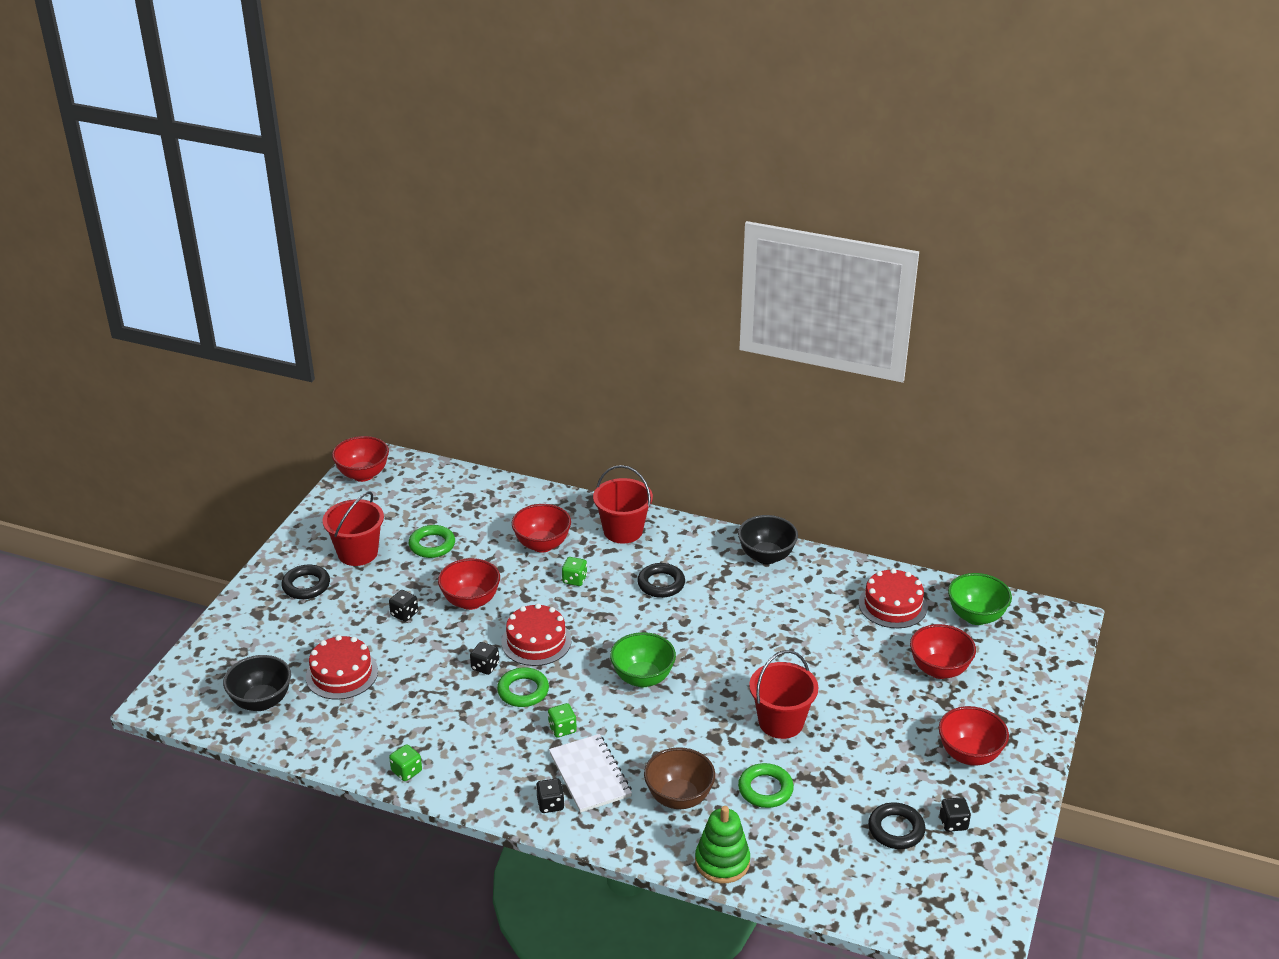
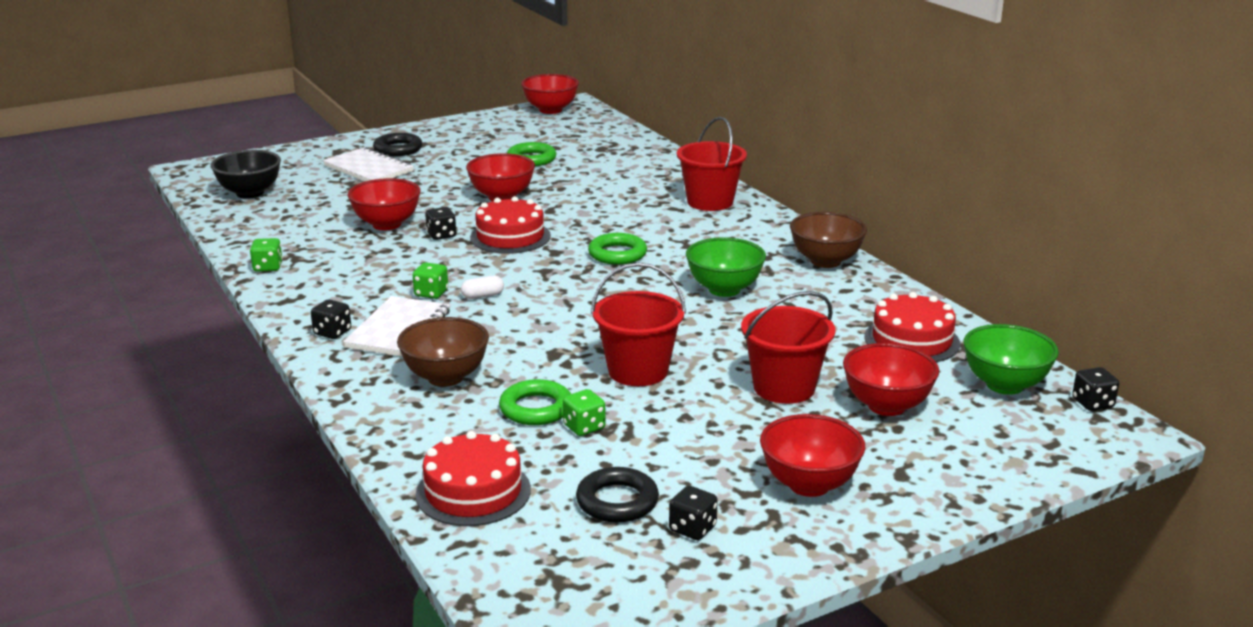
camera: 40 degrees right, 10 degrees down
red cake [306,635,378,700] -> red cake moved to [415,431,531,526]
red bucket [323,491,384,566] -> red bucket moved to [741,291,835,404]
black dice [389,590,418,622] -> black dice moved to [1072,367,1119,411]
green ring [497,667,549,707] -> green ring moved to [588,233,647,265]
red bowl [512,504,571,552] -> red bowl moved to [348,178,421,230]
green dice [562,557,587,586] -> green dice moved to [563,389,606,436]
green bowl [610,632,676,687] -> green bowl moved to [686,237,766,297]
black ring [637,563,685,598] -> none
green stacking toy [695,806,750,883] -> none
black bowl [738,515,798,564] -> brown bowl [790,212,867,268]
none -> white notebook [323,147,414,181]
none -> white capsule [461,276,504,299]

